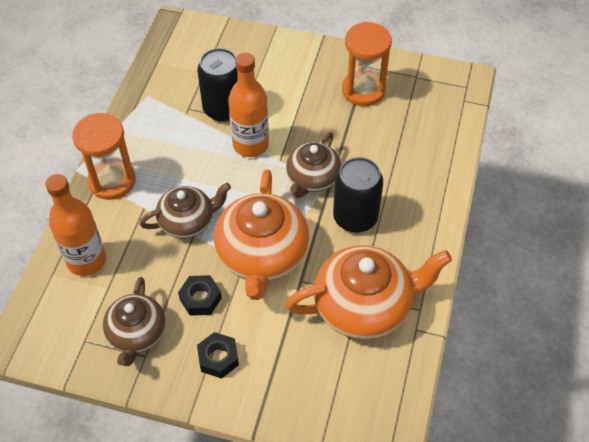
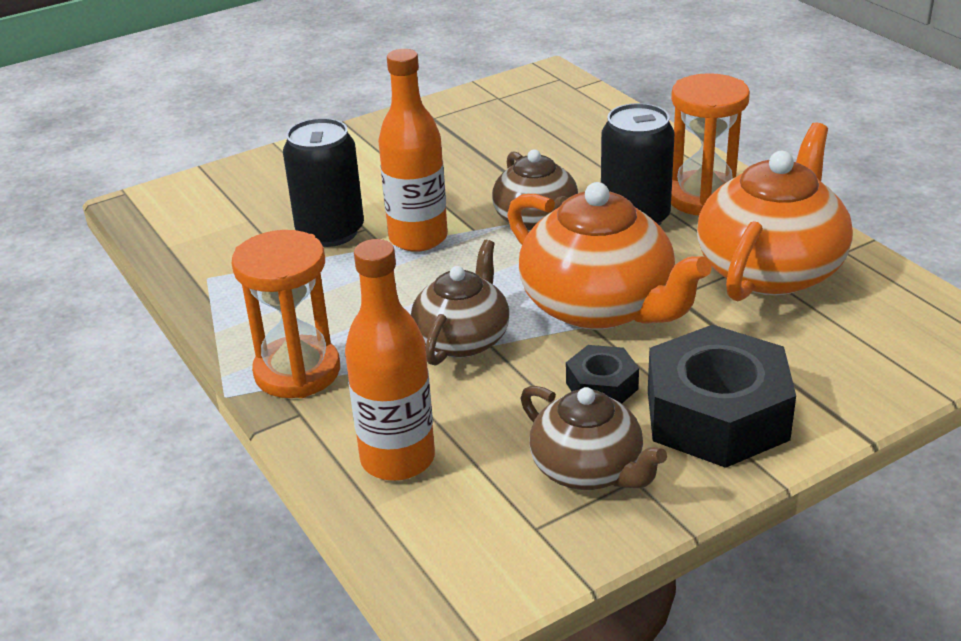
camera: 45 degrees left, 20 degrees down
black nut [197,332,239,379] -> black nut [648,325,796,468], size x2.04
orange hourglass [342,22,392,106] -> orange hourglass moved to [671,73,750,216]

